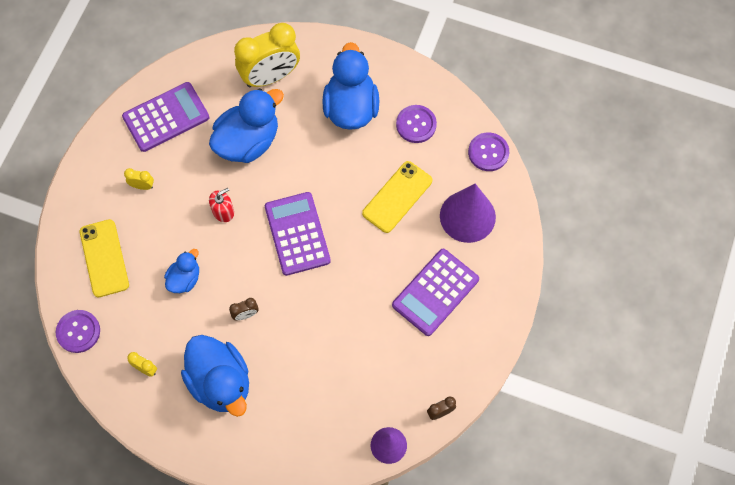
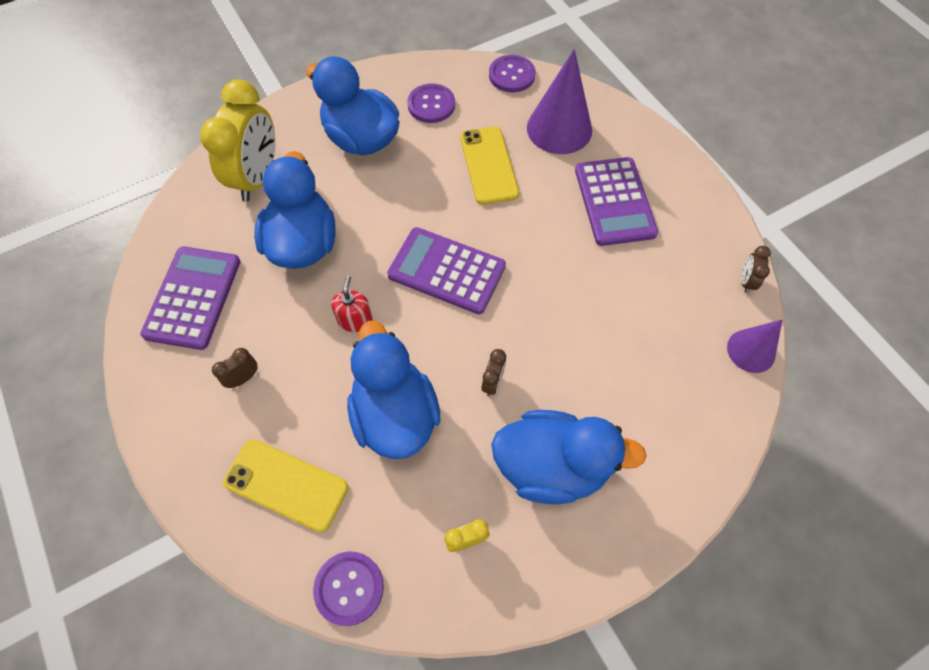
camera: 50 degrees left, 5 degrees down
yellow clock [124,168,154,190] -> brown clock [212,348,258,388]
blue duck [164,249,199,293] -> blue duck [347,321,440,459], size x1.89

